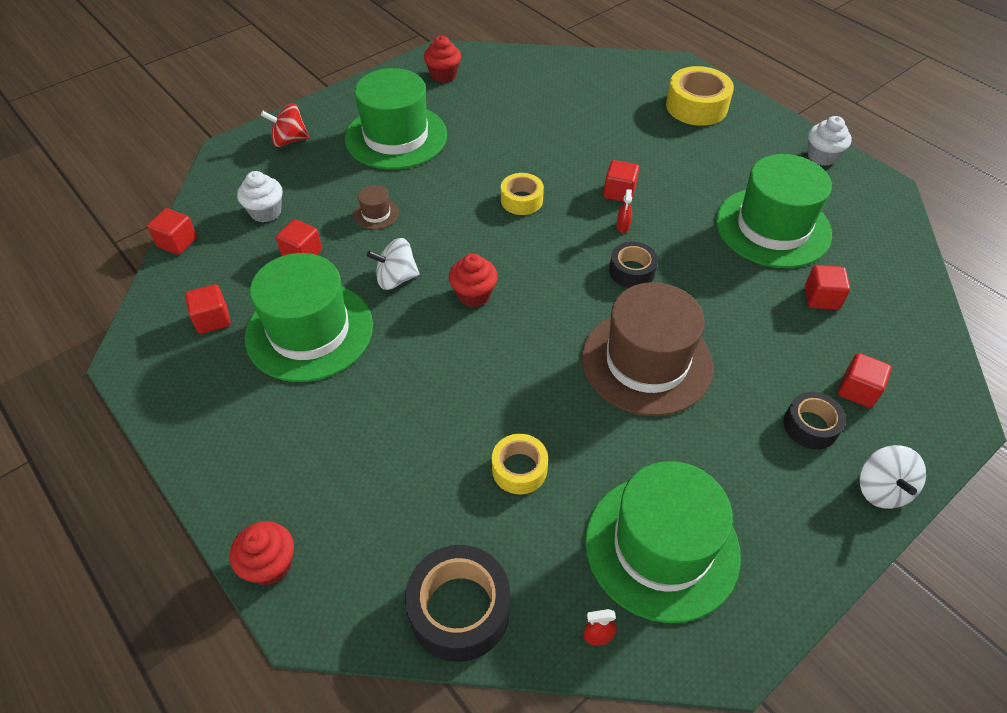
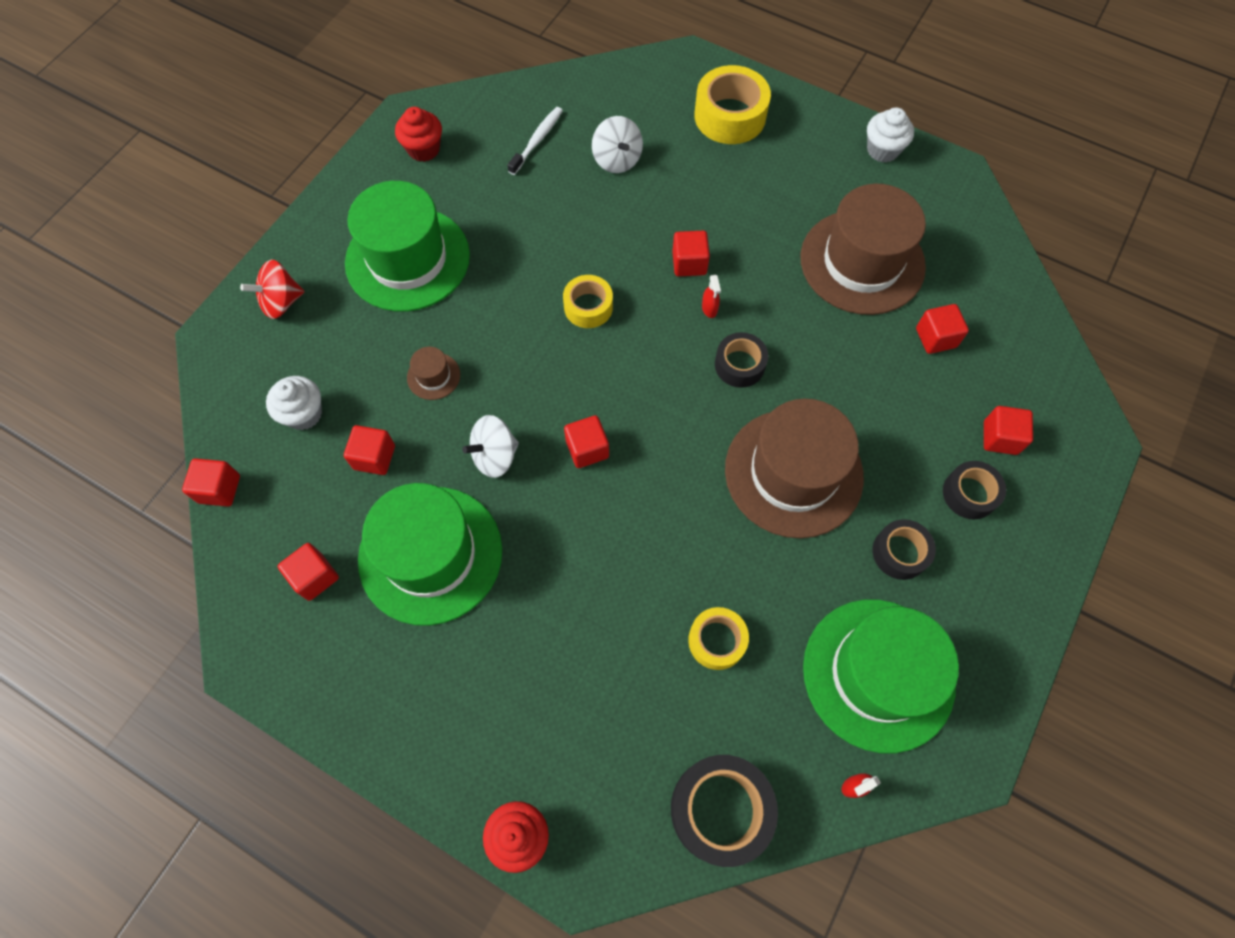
camera: 20 degrees left, 15 degrees up
red cupcake [449,254,498,307] -> red cube [564,415,609,468]
green hat [716,154,832,268] -> brown hat [800,184,926,315]
white spinning top [859,445,926,509] -> white spinning top moved to [592,116,643,173]
none -> white toothbrush [507,107,563,175]
none -> black tape [873,519,936,580]

